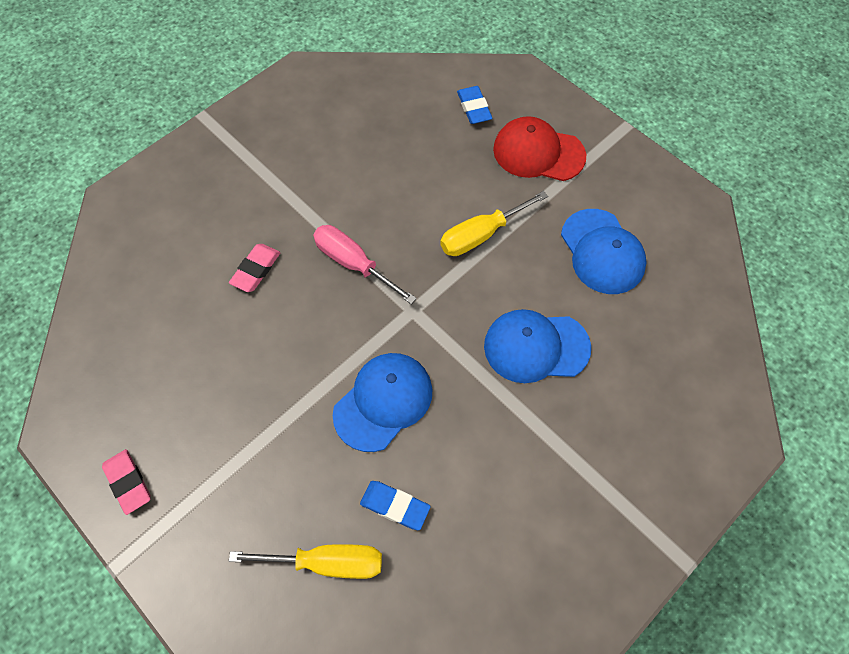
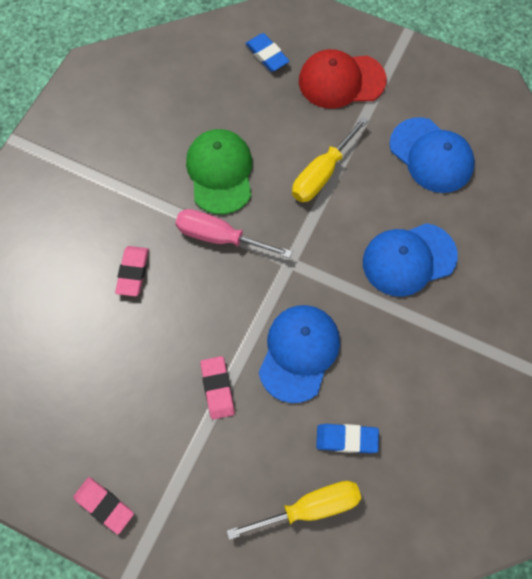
camera: 20 degrees left, 5 degrees up
none -> green cap [186,129,252,214]
none -> pink eraser [200,356,235,420]

